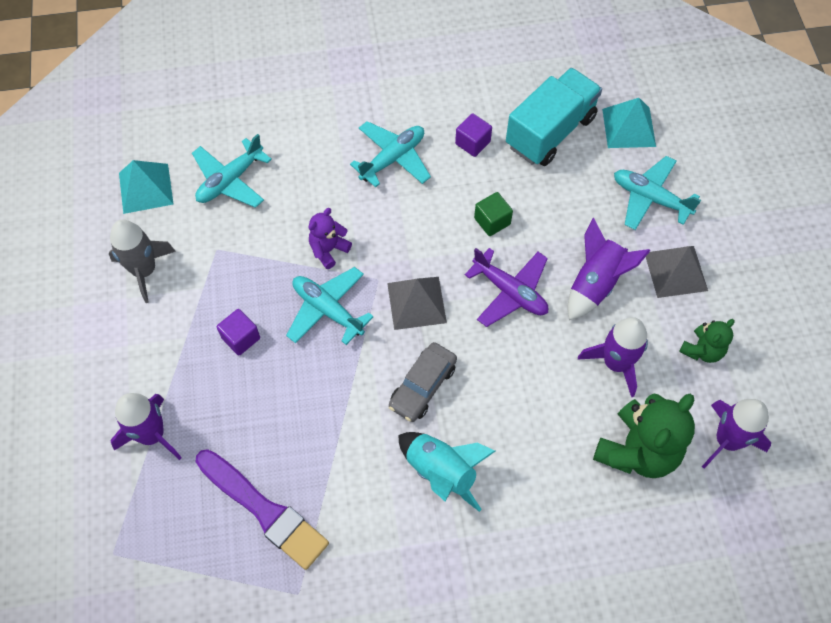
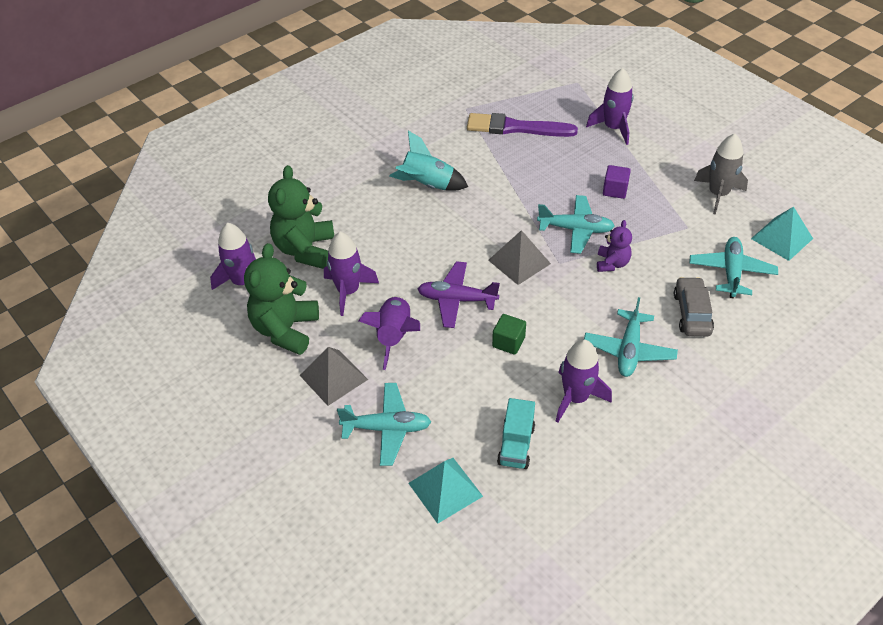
camera: 150 degrees right, 15 degrees down
grey car [389,342,457,422] -> grey car moved to [674,277,714,336]
purple cube [455,113,492,157] -> purple rocket [556,339,612,423]
turquoise truck [506,68,602,166] -> turquoise truck [497,398,535,469], size x0.58
green teddy bear [679,319,734,363] -> green teddy bear [244,243,319,355], size x1.86

